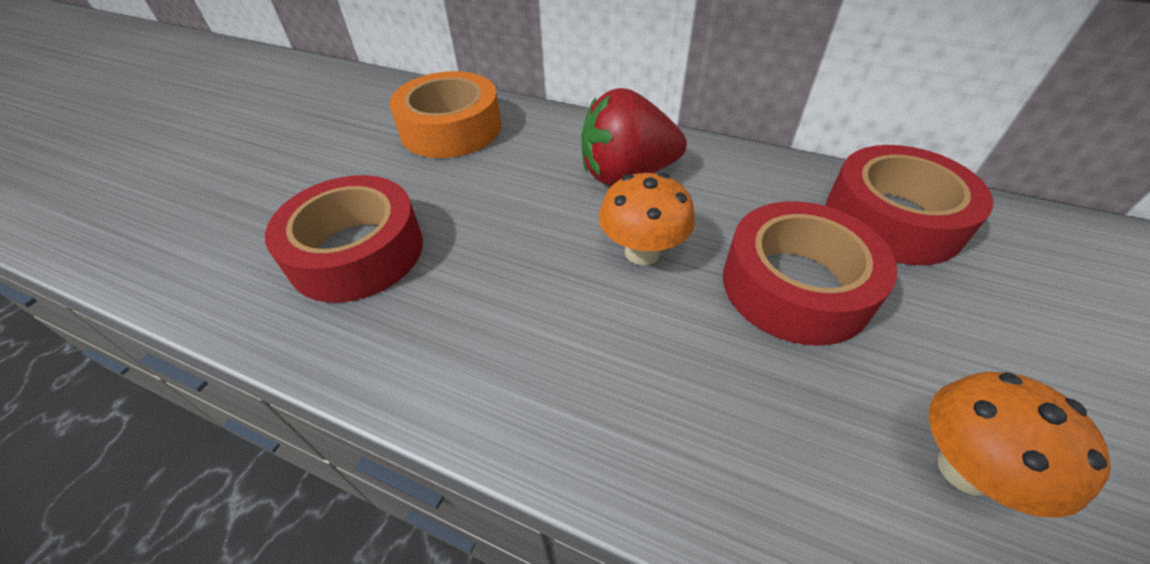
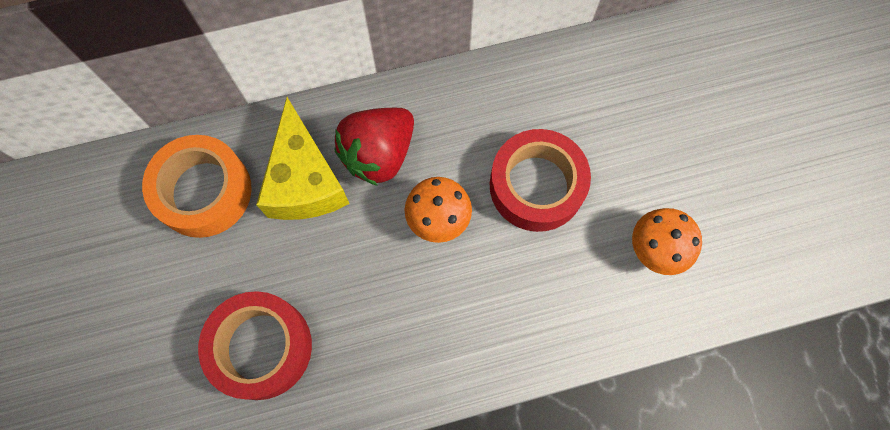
camera: 40 degrees left, 25 degrees up
red tape [826,145,993,265] -> none
none -> yellow cheese [256,97,349,220]

